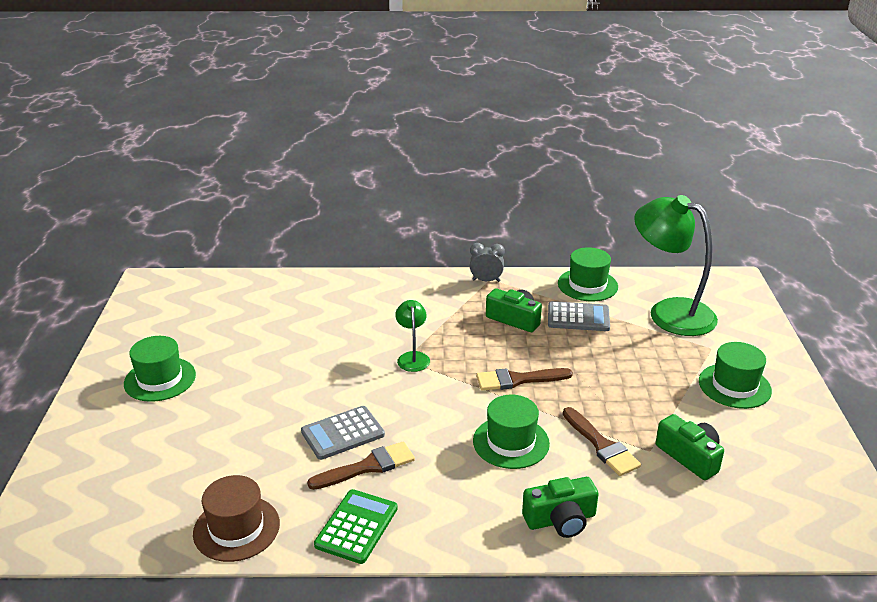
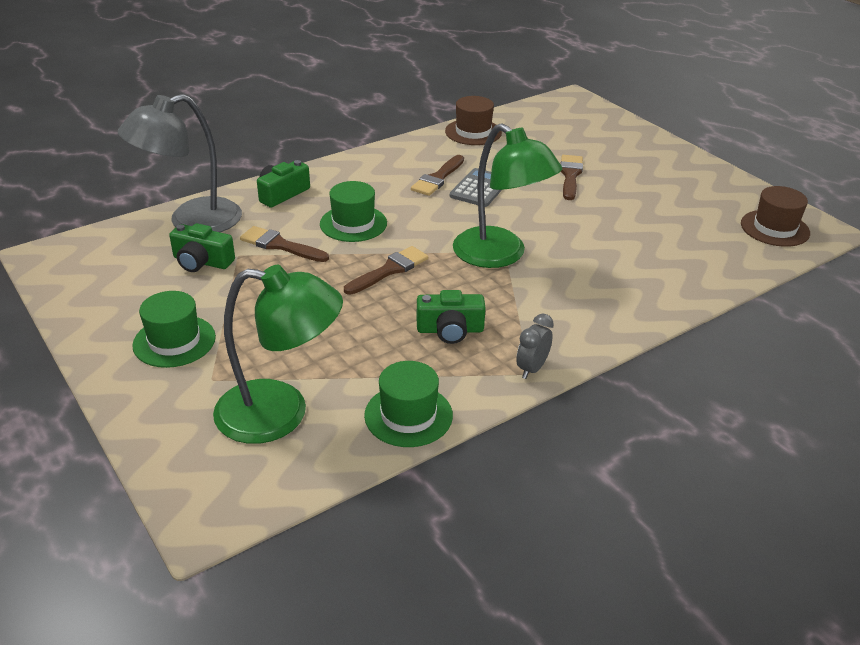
camera: 145 degrees right, 5 degrees up
green hat [124,336,196,402] -> none
green calculator [314,489,398,564] -> none
green lamp [395,300,430,372] -> green lamp [453,123,562,268], size x2.13
grey clock [470,243,505,282] -> grey clock turned 150 degrees clockwise [516,314,554,379]
grey calculator [548,301,610,331] -> none
none -> grey lamp [118,94,242,232]
none -> brown brush [560,155,583,200]
none -> brown hat [741,186,810,247]

